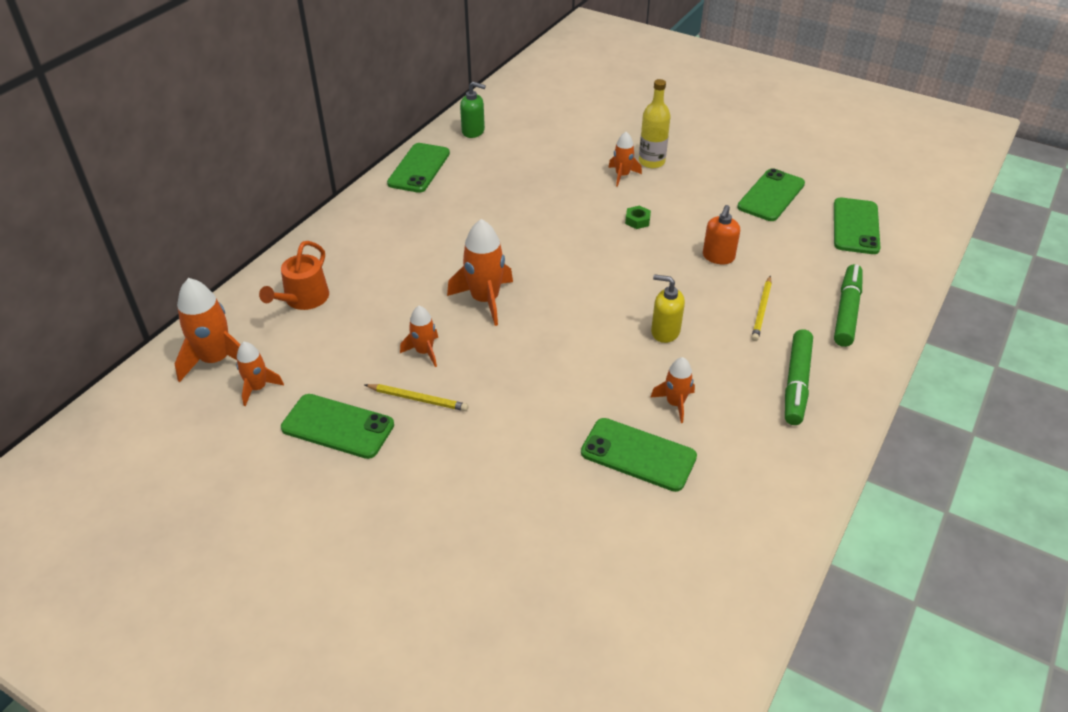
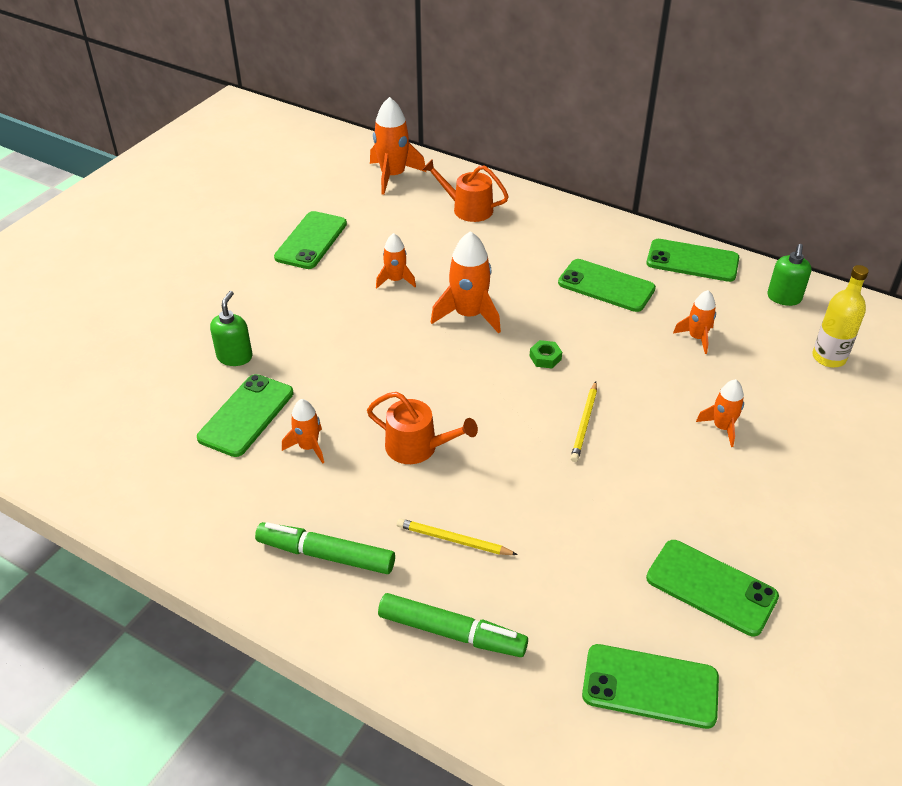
camera: 90 degrees right, 0 degrees up
orange rocket [236,342,284,406] -> orange rocket moved to [673,290,716,354]
yellow pencil [365,384,468,411] -> yellow pencil moved to [571,382,597,462]
green nut [625,206,651,229] -> green nut moved to [530,340,562,368]
yellow bottle [639,79,671,168] -> yellow bottle moved to [812,265,869,368]
yellow soap dispenser [651,274,685,343] -> orange watering can [367,392,478,464]
orange soap dispenser [703,205,740,264] -> none
none -> green soap dispenser [210,291,253,366]
none -> green phone [558,259,656,312]

